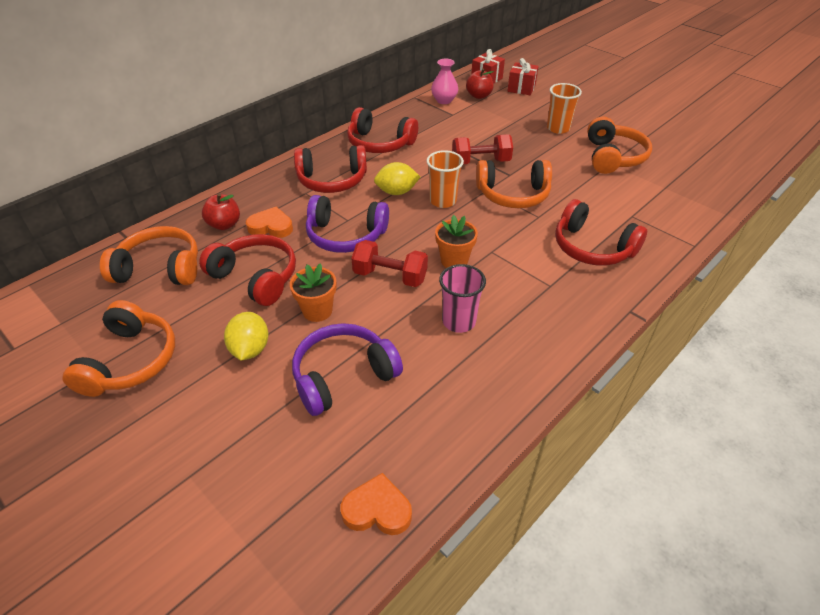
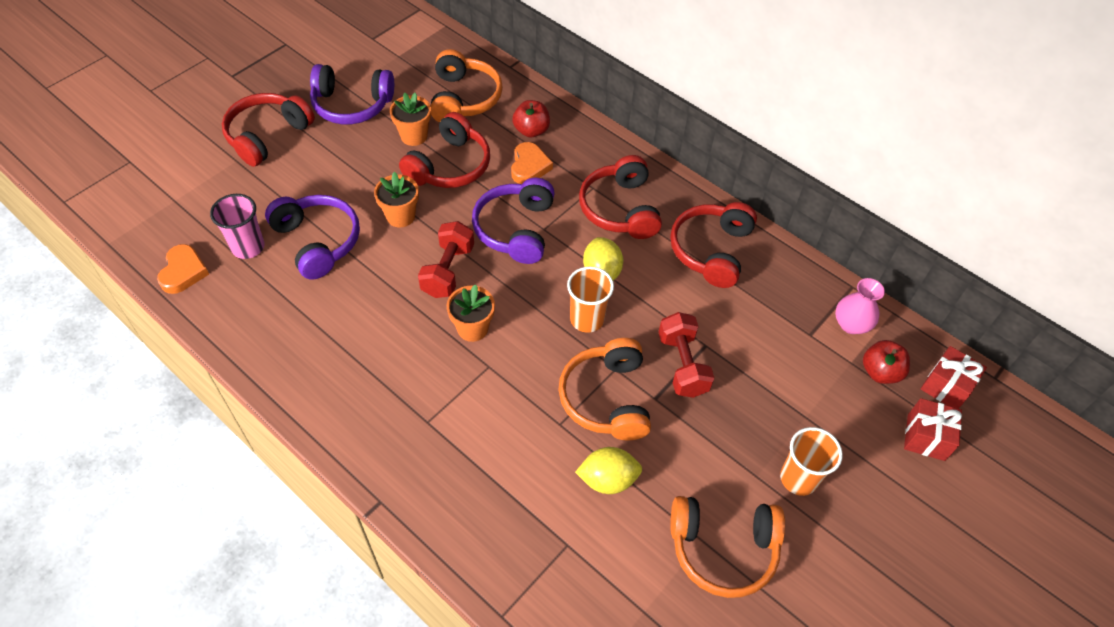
camera: 85 degrees right, 10 degrees up
orange headphones [62,300,175,397] -> purple headphones [310,64,394,124]
yellow lemon [224,312,269,360] -> yellow lemon moved to [575,447,642,494]
pink cup [439,264,486,333] -> pink cup moved to [210,194,264,259]
red headphones [555,199,647,266] -> red headphones moved to [222,93,315,167]
none -> orange flower pot [390,92,431,146]

